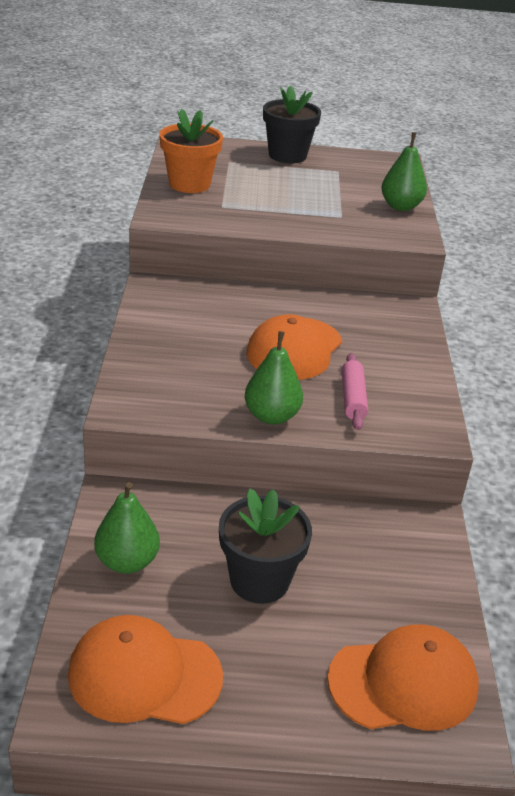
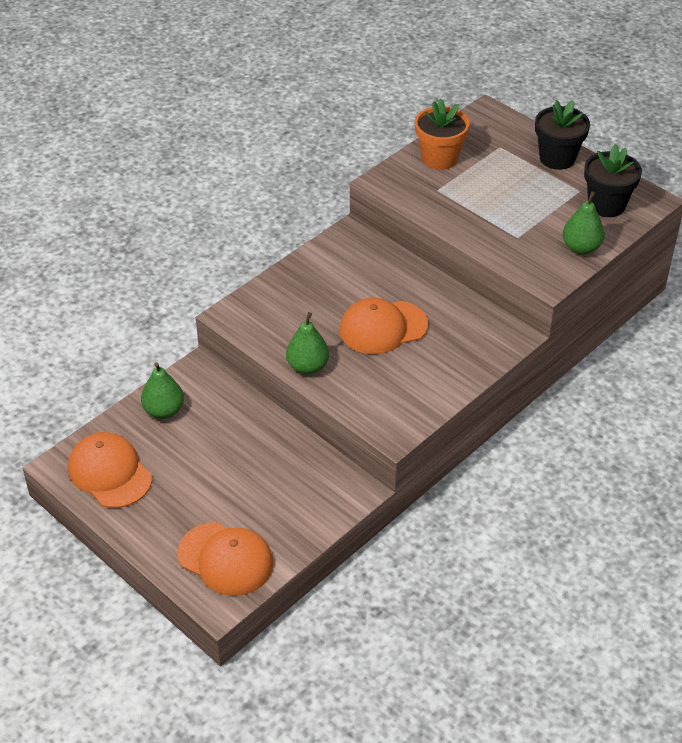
camera: 45 degrees right, 10 degrees up
black flower pot [219,488,312,604] -> black flower pot moved to [584,144,642,217]
pink rolling pin [342,353,368,430] -> none

